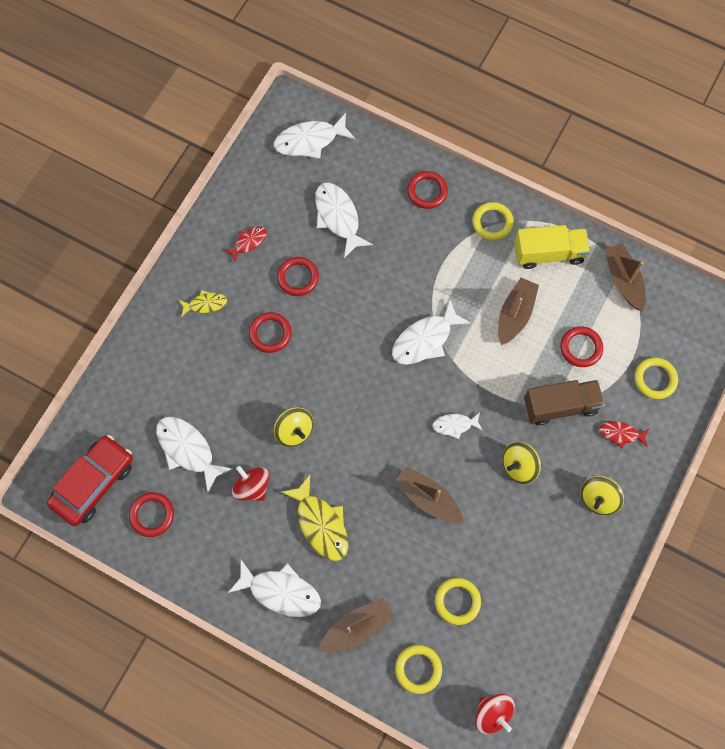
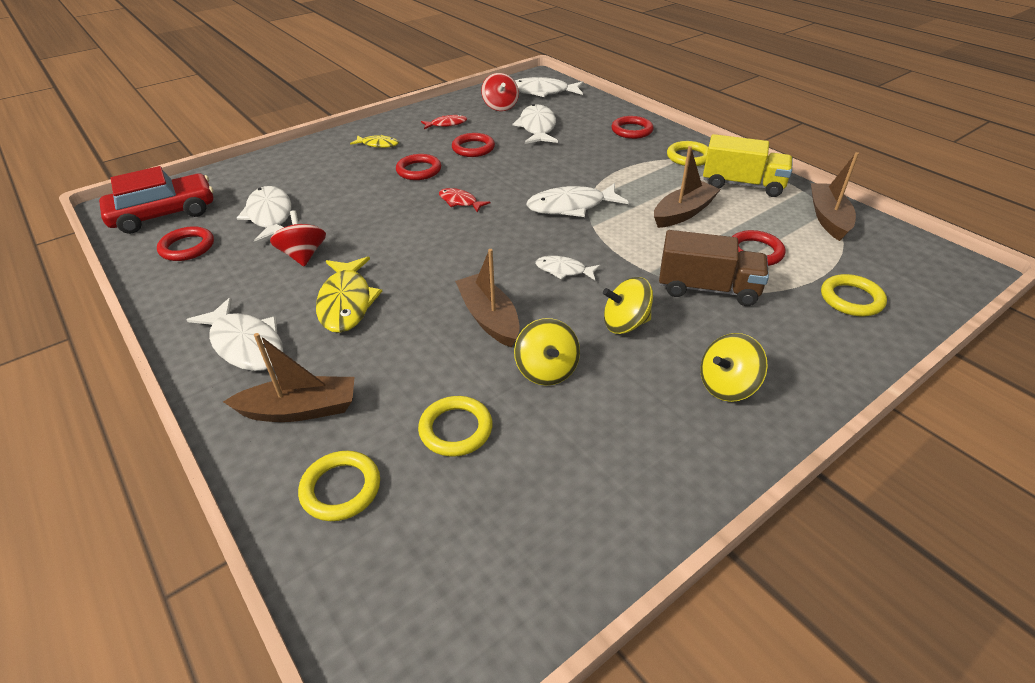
camera: 25 degrees right, 30 degrees down
yellow spinning top [274,407,313,447] -> yellow spinning top moved to [514,318,580,386]
red spinning top [475,694,515,735] -> red spinning top moved to [481,73,519,111]
red fish [599,421,649,448] -> red fish moved to [439,188,490,213]

